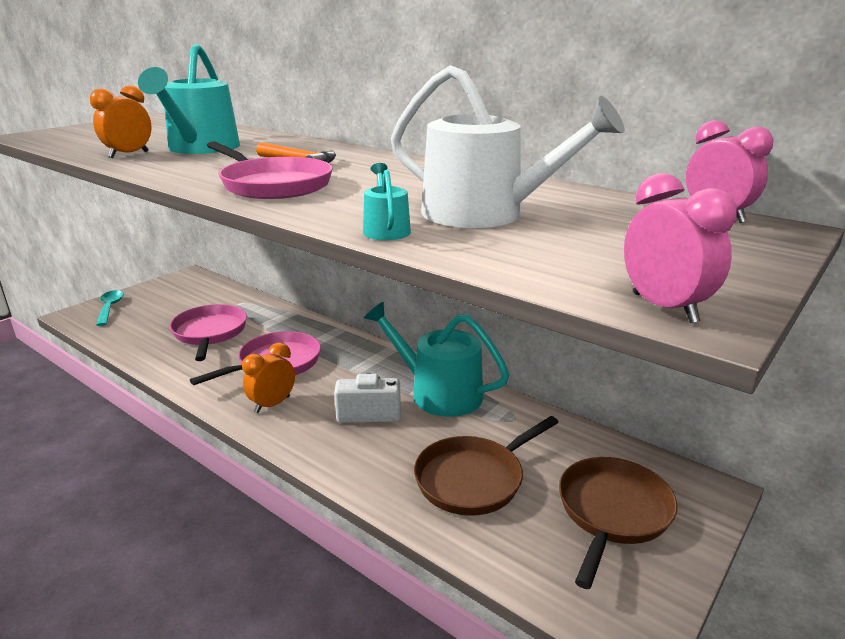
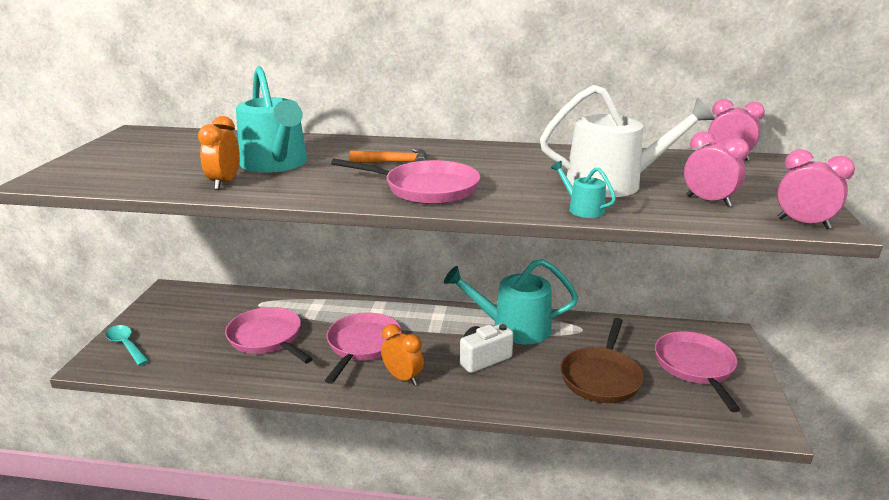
camera: 30 degrees left, 0 degrees up
orange clock [242,342,295,413] -> orange clock turned 120 degrees clockwise [381,324,424,385]
brown pan [559,457,678,589] -> pink pan [655,331,740,412]
none -> pink clock [684,131,749,207]

